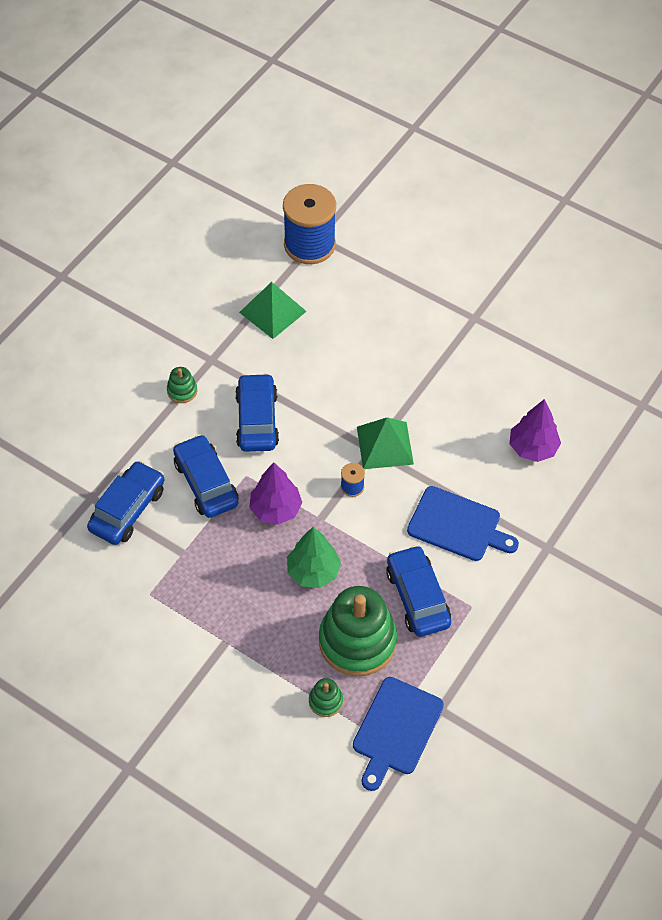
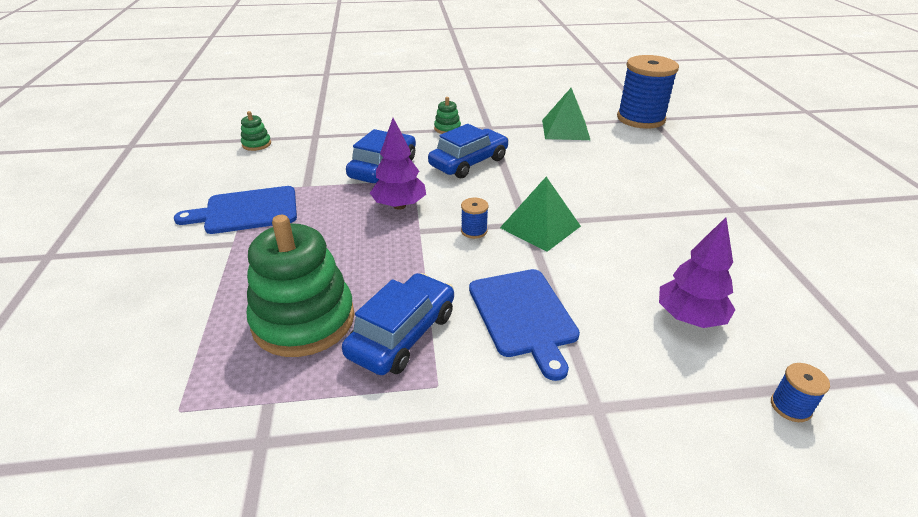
camera: 50 degrees right, 20 degrees down
blue car [87,461,164,545] -> none
green tree [287,527,341,588] -> none
green stacking toy [309,678,343,717] -> green stacking toy moved to [241,111,271,151]
blue cutting board [353,677,444,791] -> blue cutting board moved to [174,186,297,234]
none -> blue spool [771,363,830,422]

